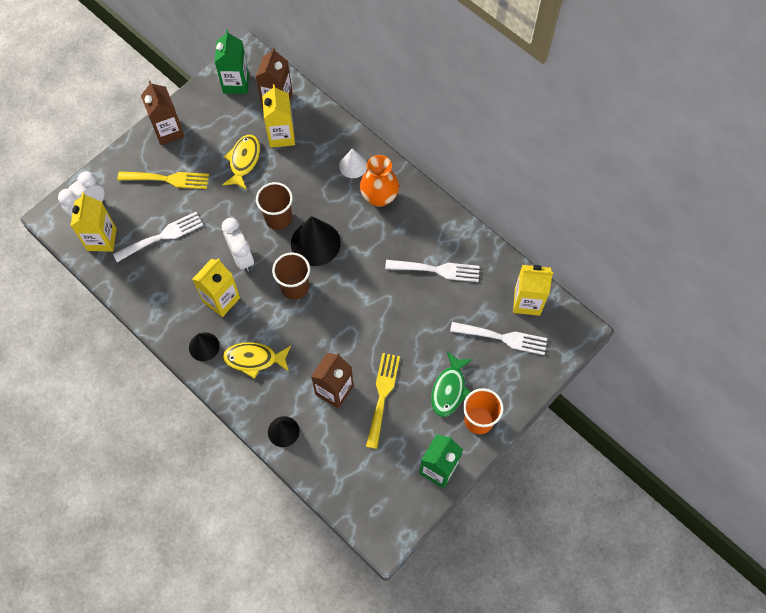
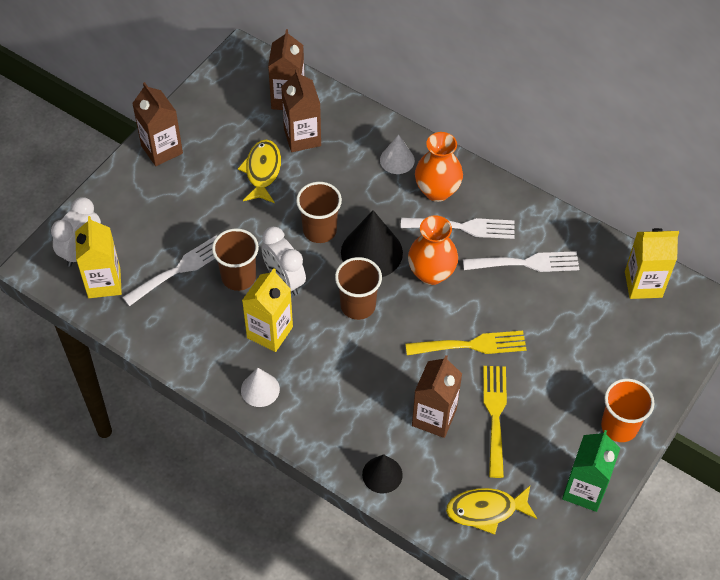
camera: 10 degrees left, 10 degrees down
yellow fork [118,171,209,189] -> yellow fork moved to [405,331,527,355]
black cone [189,332,220,361] -> white cone [241,368,280,407]
green carton [215,30,249,94] -> none
yellow fish [223,342,291,379] -> yellow fish moved to [446,486,537,535]
yellow carton [262,84,295,148] -> brown carton [281,69,321,152]
green fish [431,351,473,417] -> none
white fork [450,322,547,355] -> white fork moved to [401,218,514,239]
none -> brown cup [212,228,259,291]
none -> orange vase [408,215,458,285]

